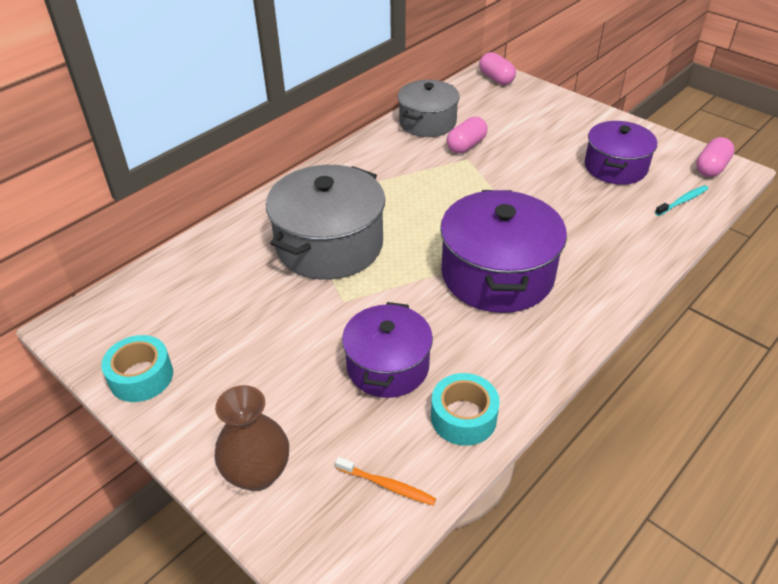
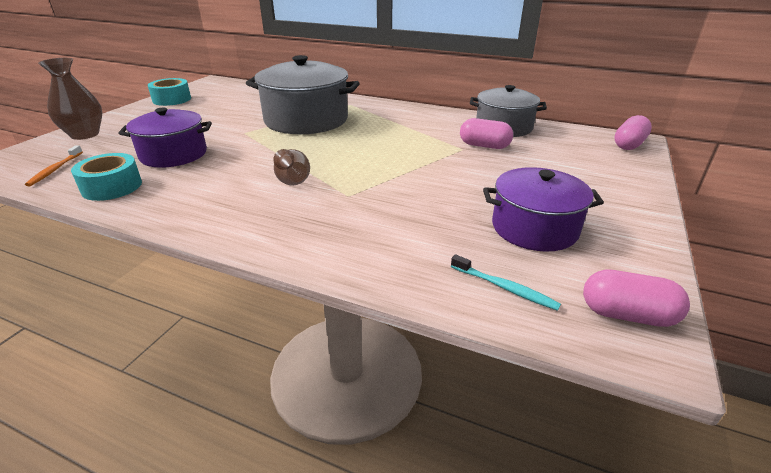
camera: 70 degrees right, 10 degrees down
purple pot [440,190,567,313] -> brown vase [273,149,310,185]

